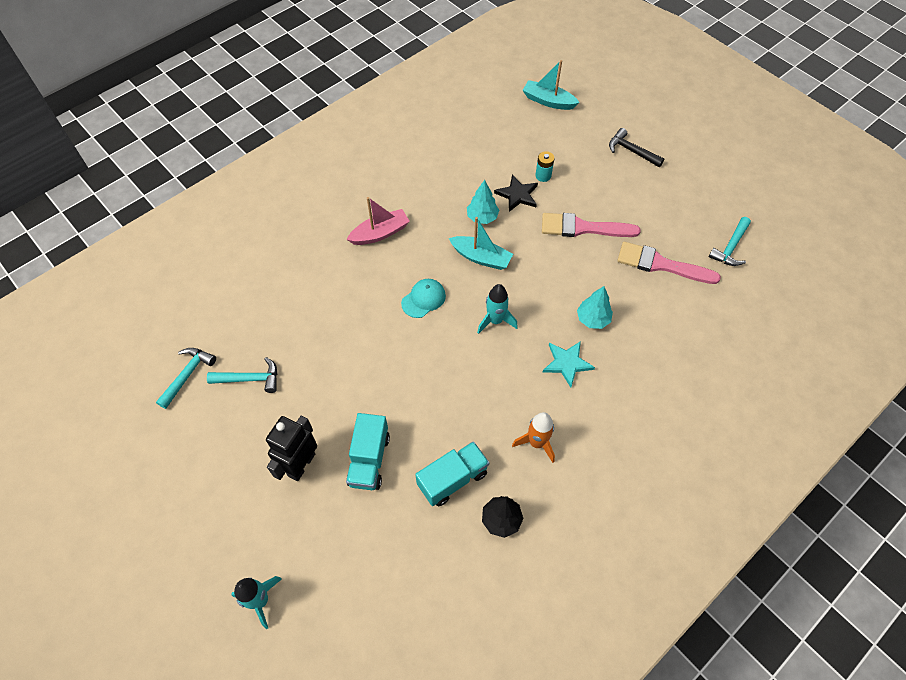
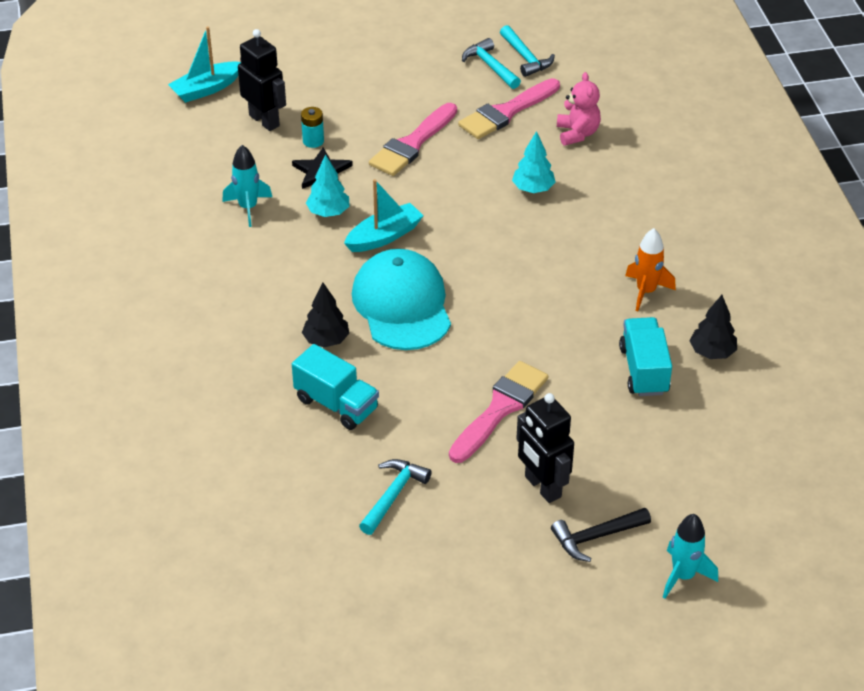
camera: 60 degrees left, 15 degrees down
turquoise hammer [156,348,216,409] -> turquoise hammer moved to [462,38,521,89]
turquoise truck [346,413,390,490] -> turquoise truck moved to [292,344,379,430]
pink boat [347,197,410,245] -> none
turquoise cap [401,279,446,318] -> turquoise cap [352,249,451,350], size x2.00
turquoise rocket [477,284,518,334] -> turquoise rocket moved to [222,145,272,227]
turquoise star [543,341,595,387] -> none
black hammer [609,128,664,167] -> black hammer moved to [551,508,651,562]
none -> black robot [238,29,286,131]
none -> black tree [302,283,349,347]
none -> pink brush [449,361,548,463]
none -> pink teddy bear [557,72,601,146]

